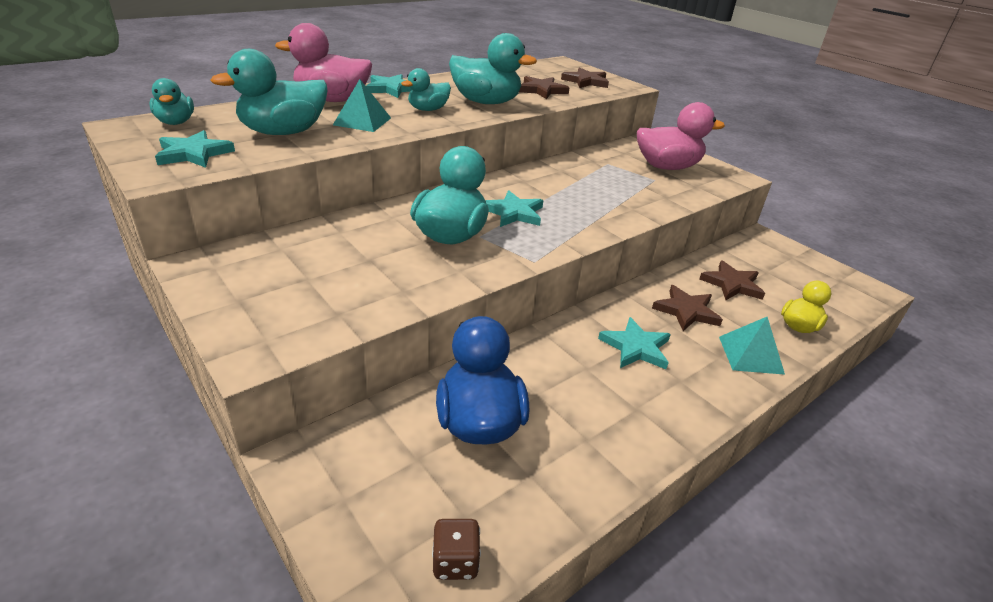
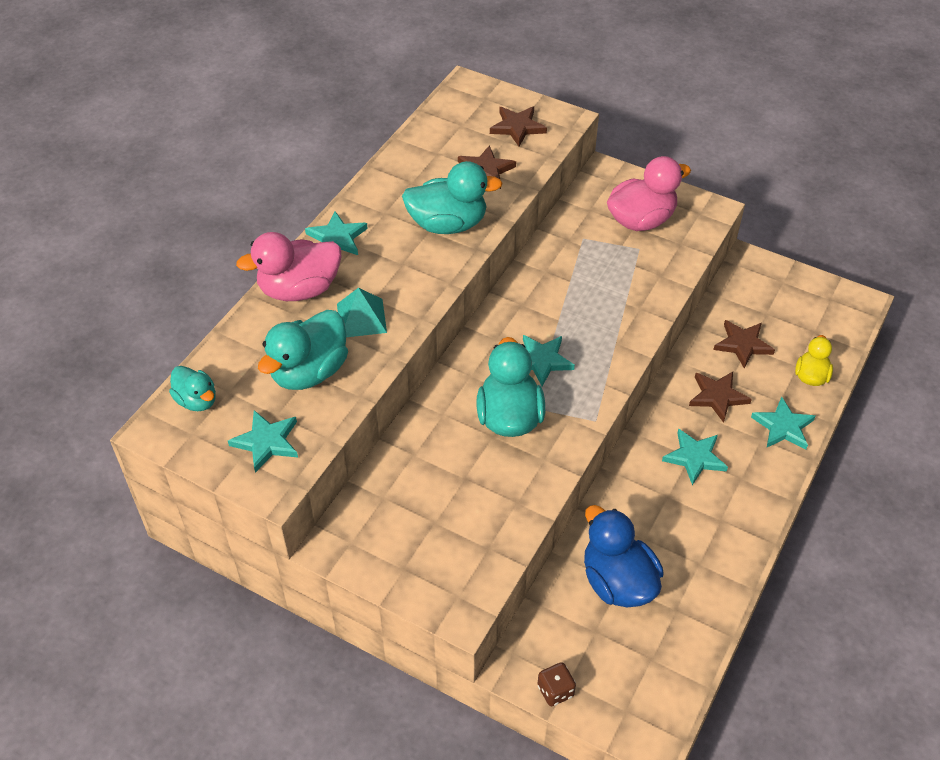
camera: 20 degrees left, 15 degrees up
turquoise duck [401,68,451,111] -> none
brown dice [432,519,481,580] -> brown dice moved to [537,662,576,706]
turquoise pyramid [719,317,785,375] -> turquoise star [751,397,816,449]

